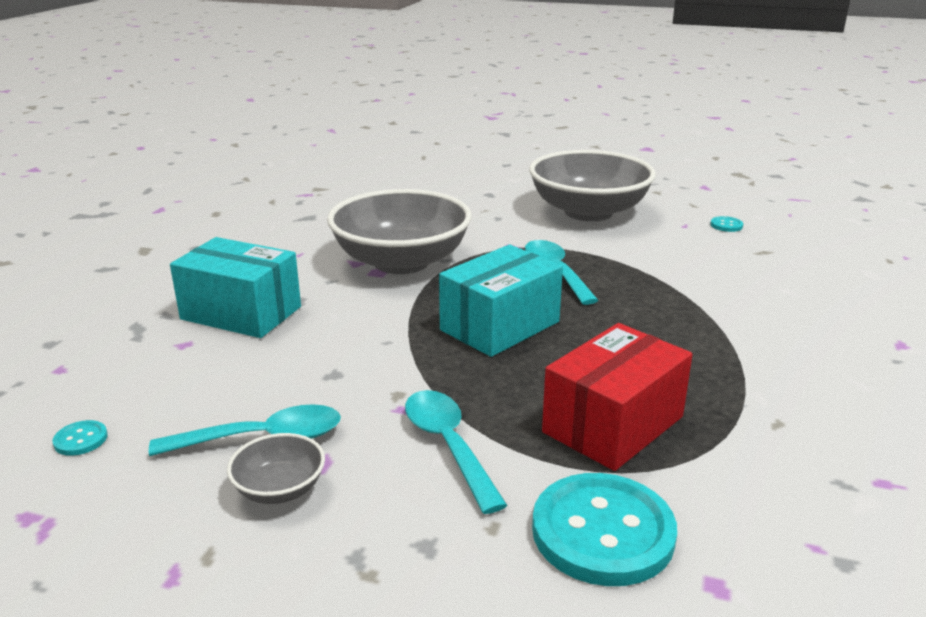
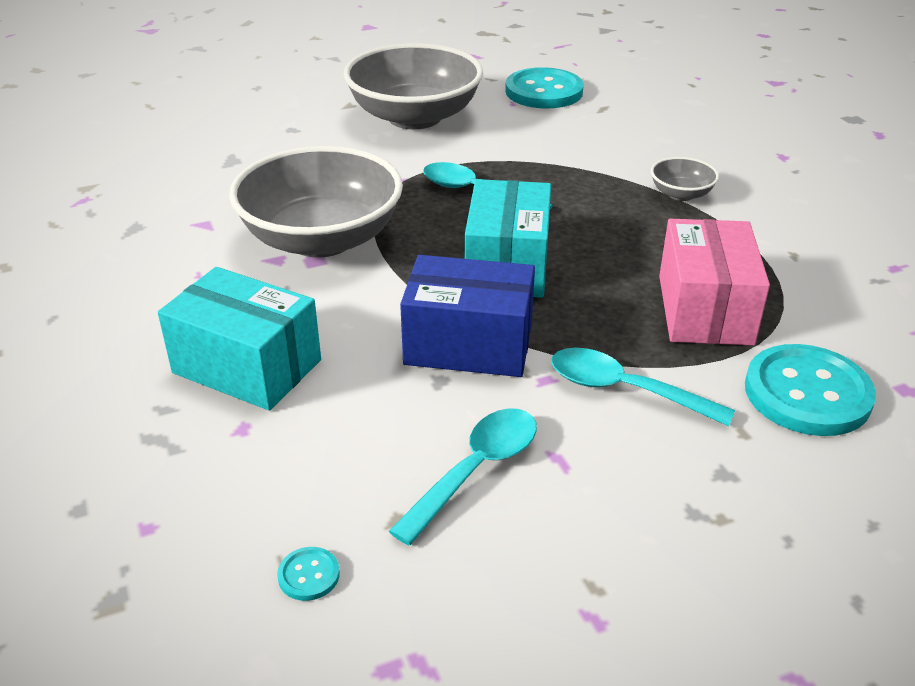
camera: 40 degrees left, 10 degrees up
turquoise box [170,237,301,338] -> turquoise box turned 45 degrees clockwise [158,267,321,411]
grey bowl [227,433,325,504] -> grey bowl moved to [651,157,719,201]
red box [542,323,693,471] -> pink box [659,219,770,345]
turquoise button [711,216,743,232] -> turquoise button [505,67,584,109], size x2.45
none -> blue box [400,255,535,377]

